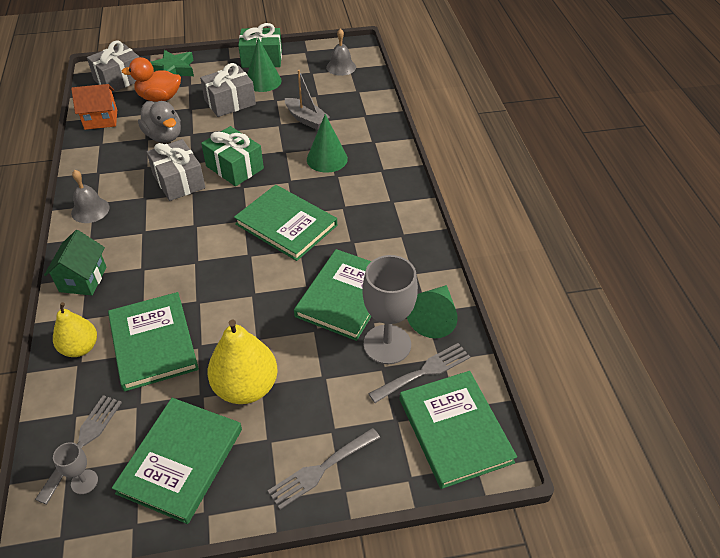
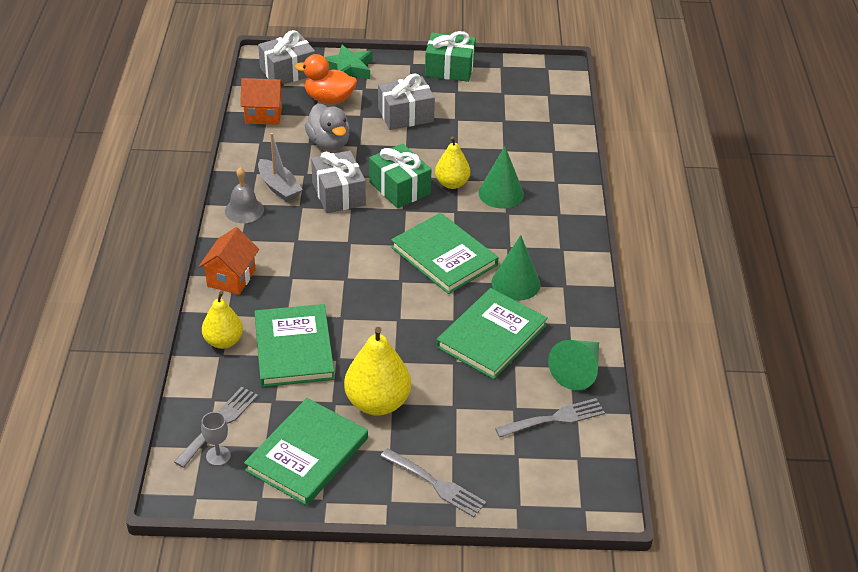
camera: 10 degrees right, 5 degrees down
green house [44,230,106,295] -> orange house [199,227,259,295]
green cone [247,38,282,92] -> green cone moved to [492,235,540,301]
grey fork [268,428,380,509] -> grey fork turned 120 degrees counterclockwise [380,448,486,517]
grey boat [285,70,330,130] -> grey boat moved to [258,133,303,202]
grey bell [326,28,356,76] -> none
grey goblet [362,255,418,364] -> none
green book [400,371,517,489] -> none
none -> yellow pear [435,136,470,189]

